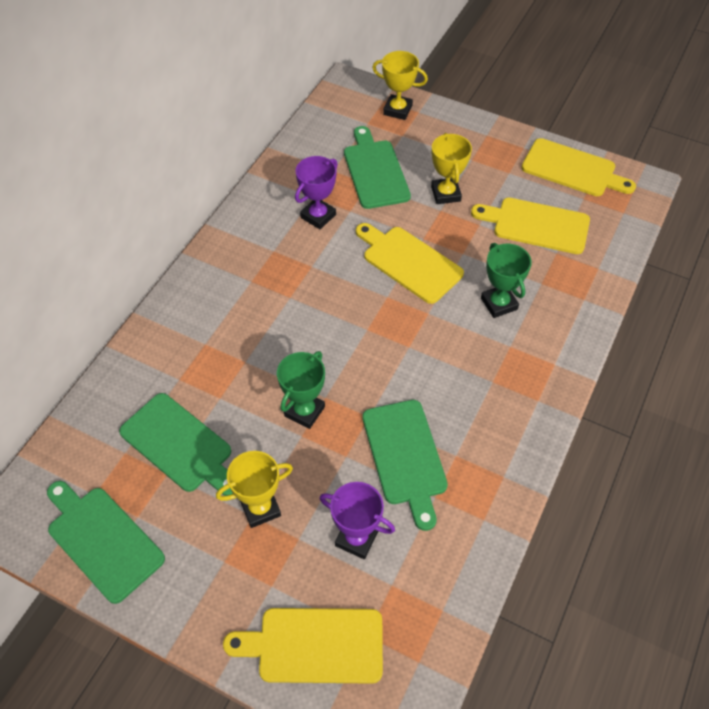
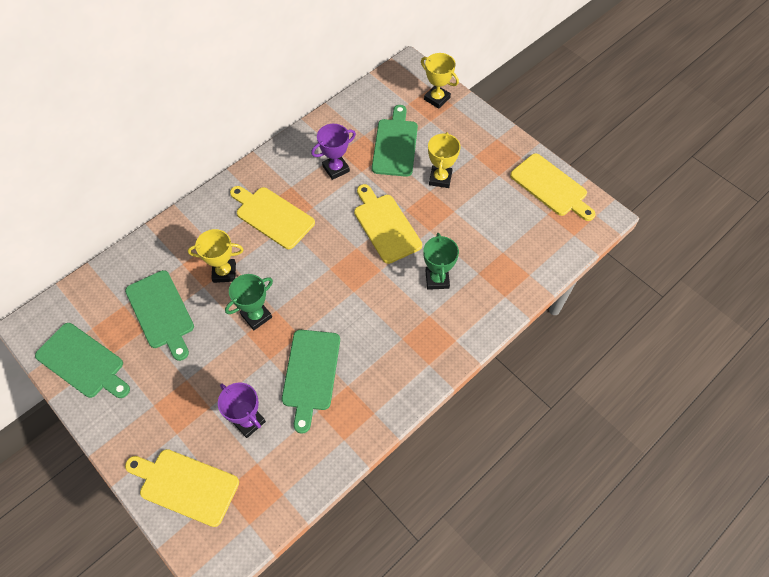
camera: 20 degrees right, 5 degrees up
green cutting board [47,481,165,604] -> green cutting board turned 150 degrees clockwise [35,323,130,398]
yellow trophy [216,451,293,528] -> yellow trophy moved to [188,229,244,283]
yellow cutting board [471,198,590,254] -> yellow cutting board moved to [230,186,315,249]

